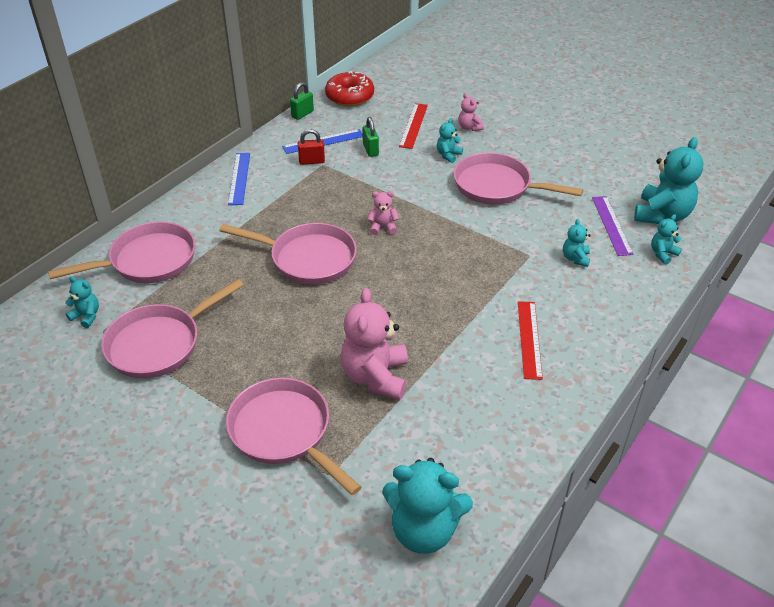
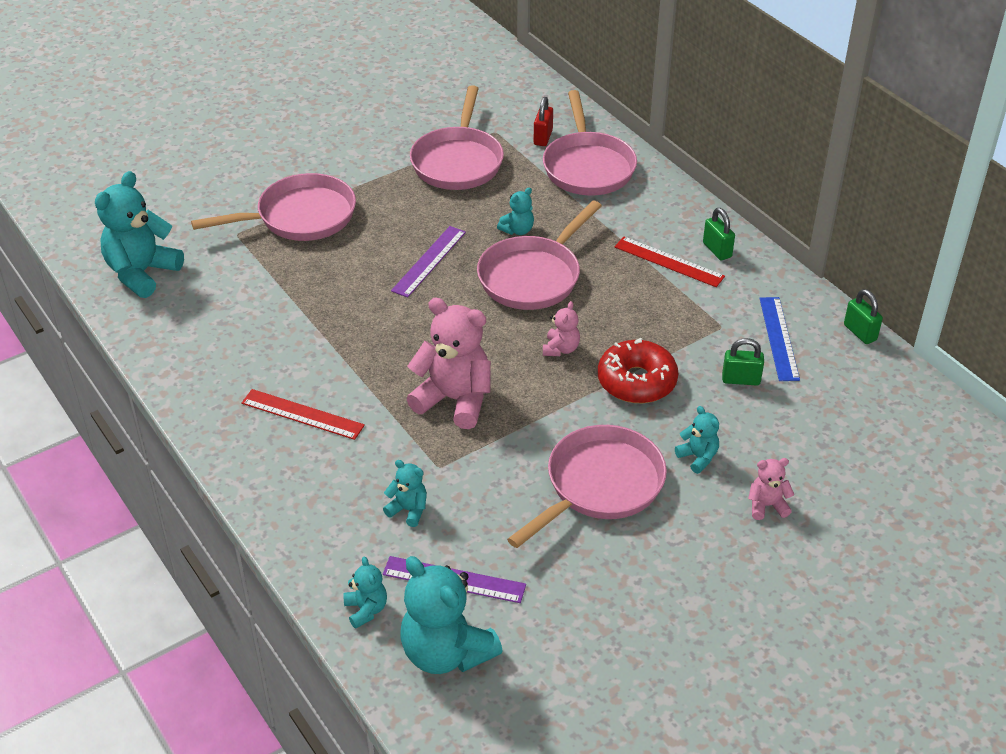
camera: 110 degrees right, 0 degrees up
turquoise teddy bear [65,276,99,328] -> turquoise teddy bear moved to [497,187,534,235]
pink pan [101,279,244,378] -> pink pan turned 150 degrees counterclockwise [410,85,504,190]
blue ruler [228,153,250,205] -> green padlock [703,208,735,260]
red padlock [298,129,325,165] -> red padlock moved to [533,97,553,146]
red donut [325,71,374,107] -> red donut moved to [598,338,678,403]
pink teddy bear [341,288,408,400] -> pink teddy bear moved to [407,298,491,429]
red ruler [399,103,428,149] -> red ruler moved to [614,237,725,287]
none -> purple ruler [391,226,466,298]

